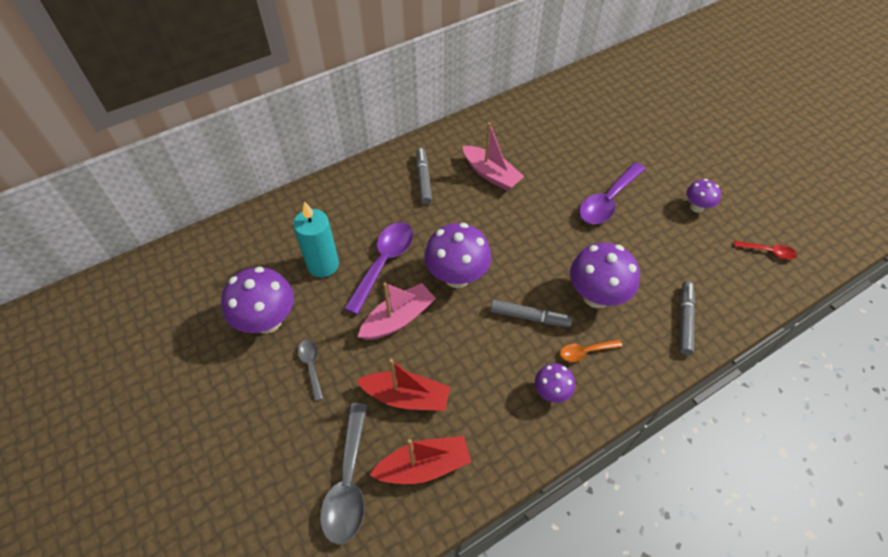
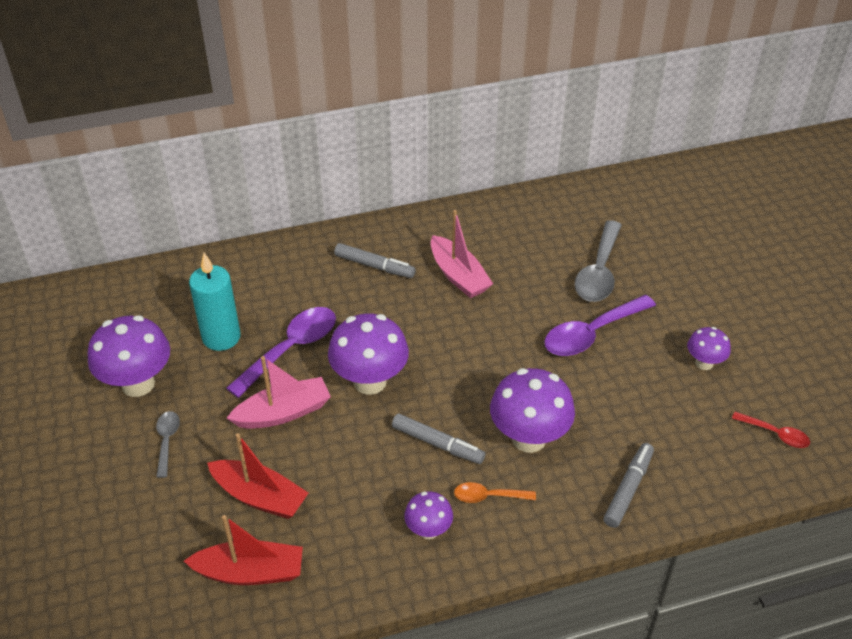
camera: 15 degrees right, 10 degrees down
grey spoon [320,403,367,545] -> grey spoon moved to [575,220,622,302]
grey marker [416,148,432,204] -> grey marker turned 105 degrees clockwise [334,243,416,278]

